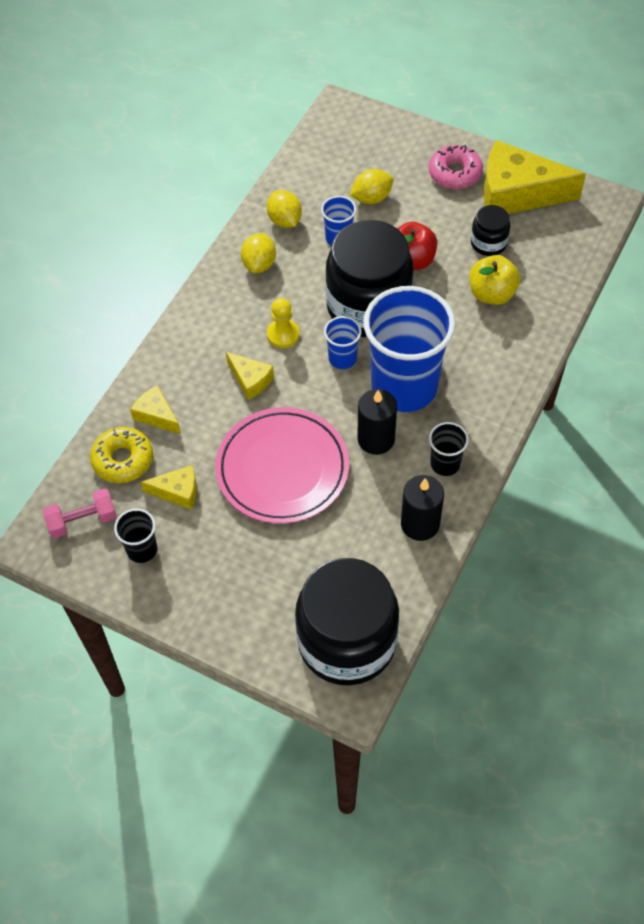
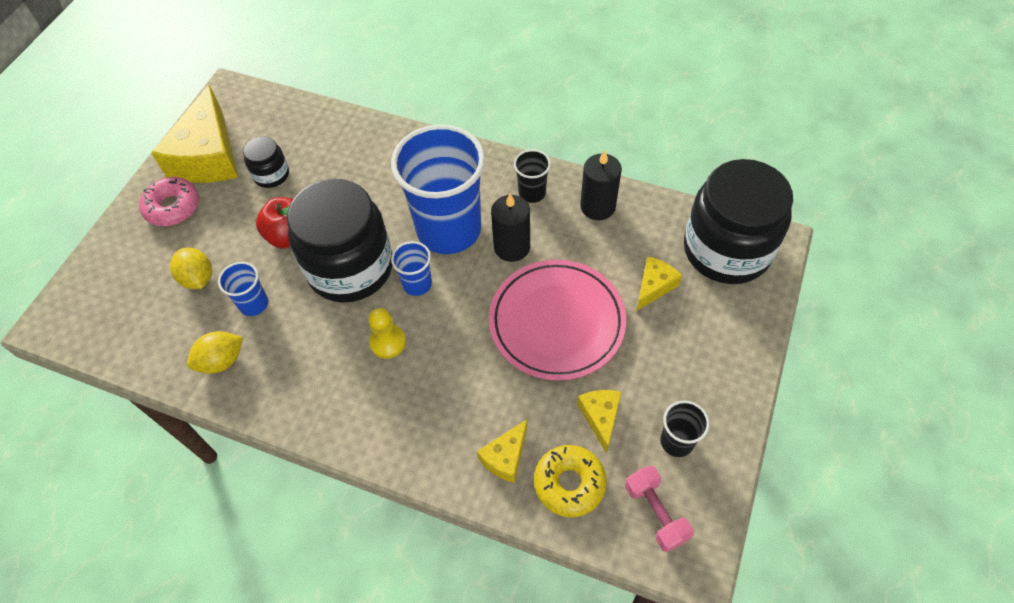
camera: 95 degrees left, 0 degrees up
yellow cheese [226,352,274,400] -> yellow cheese moved to [637,256,682,311]
yellow lemon [241,233,276,273] -> none
yellow apple [469,255,521,305] -> none

